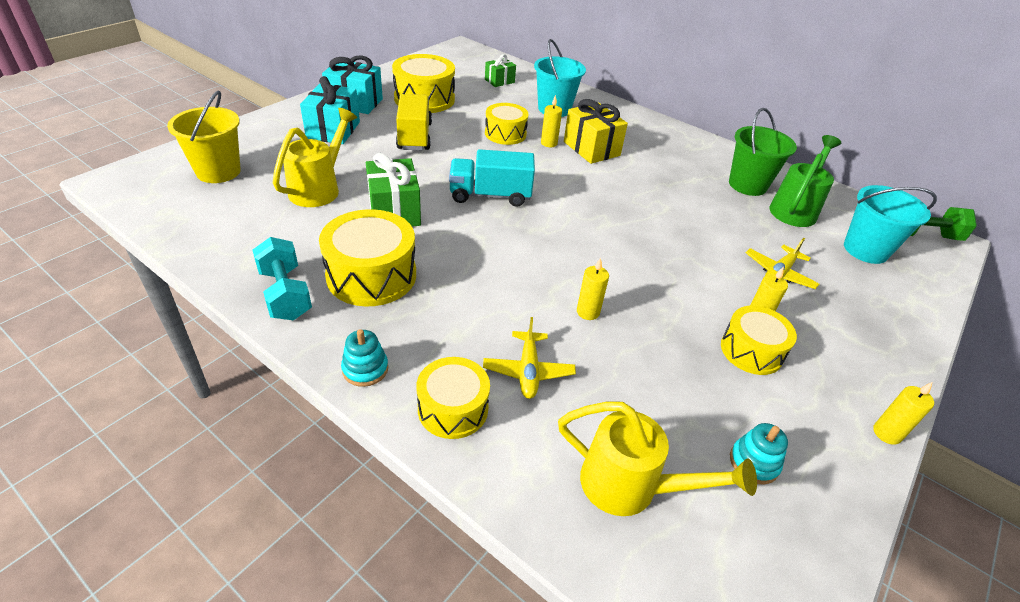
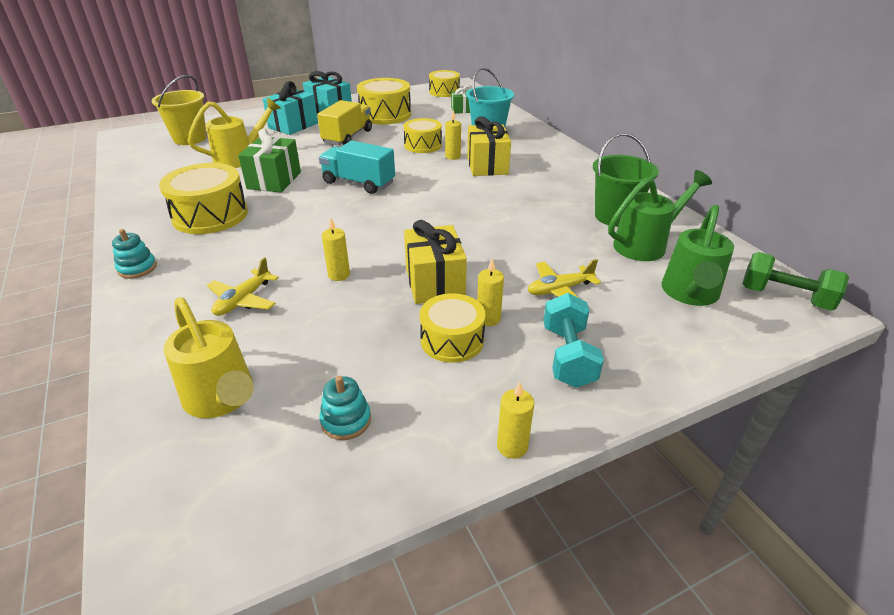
camera: 30 degrees right, 5 degrees down
turquoise dumbbell [253,237,312,321] -> turquoise dumbbell moved to [543,293,604,388]
yellow drum [417,357,490,439] -> yellow drum moved to [429,70,460,97]
turquoise bucket [844,185,937,264] -> green watering can [662,205,734,306]
none -> yellow gift [404,220,467,304]

